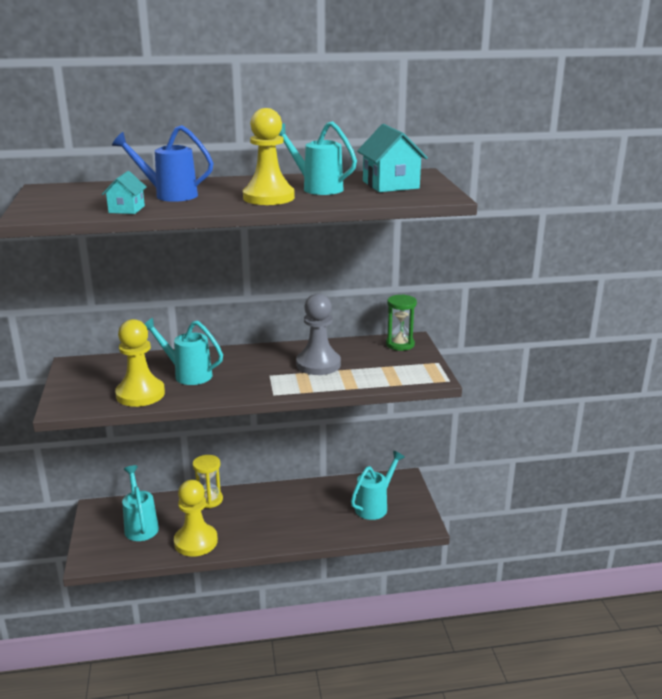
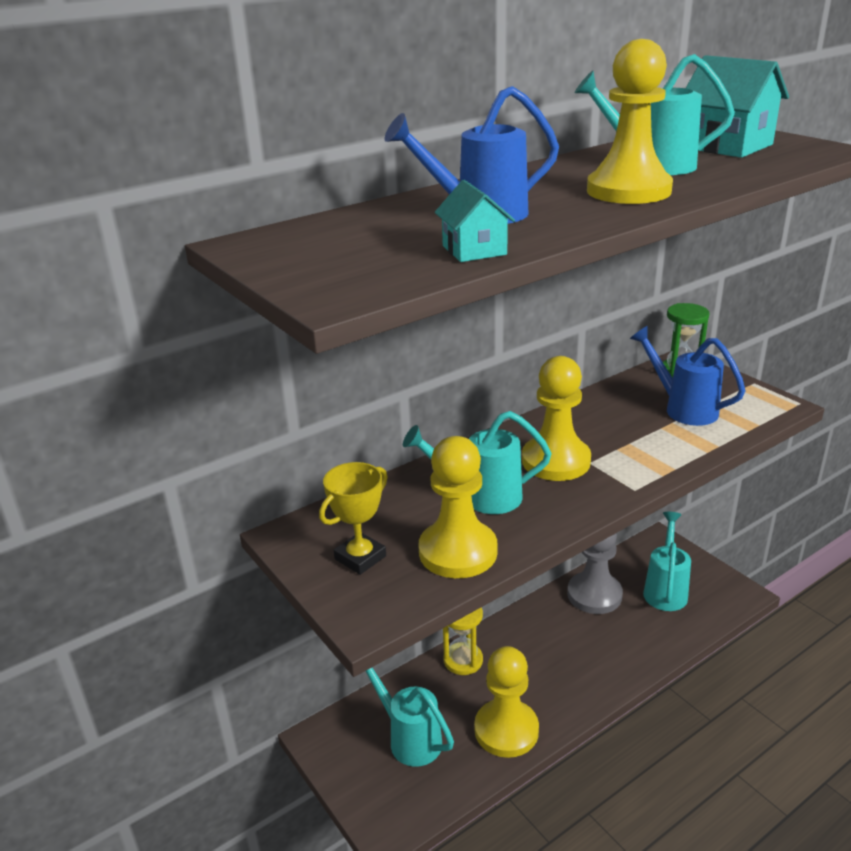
camera: 25 degrees left, 5 degrees up
grey pawn [296,294,341,375] -> grey pawn moved to [567,534,623,614]
none -> yellow trophy [319,462,388,575]
none -> yellow pawn [522,356,591,481]
none -> blue watering can [630,326,746,426]

